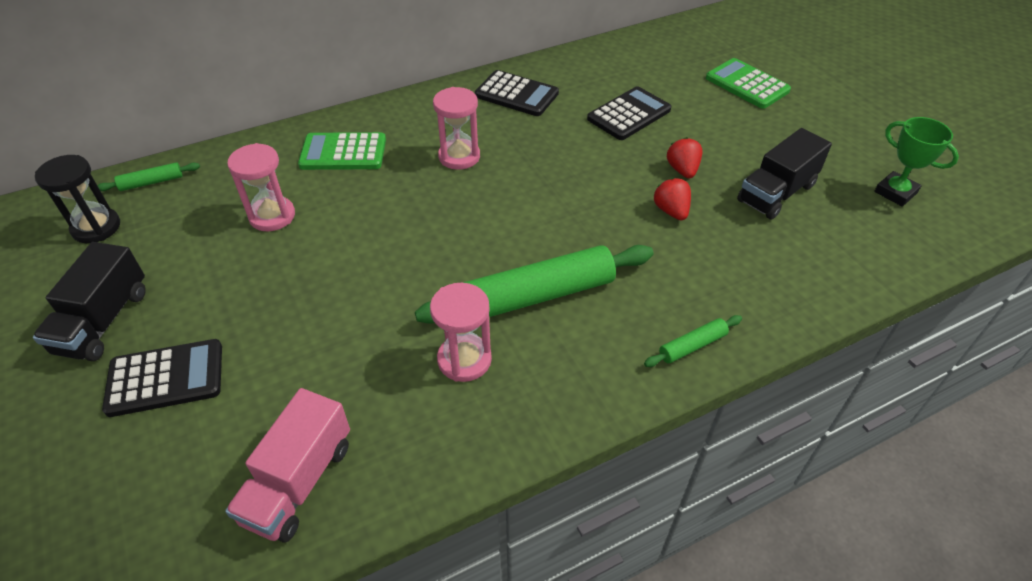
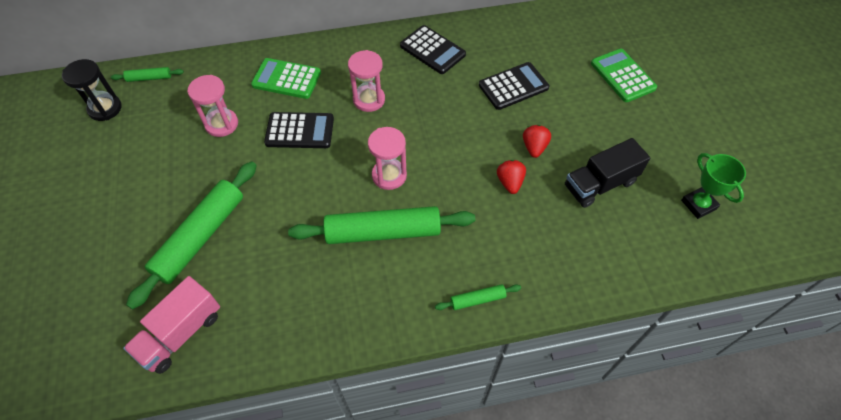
camera: 15 degrees right, 10 degrees up
black truck [33,242,146,361] -> none
black calculator [102,339,222,417] -> black calculator moved to [264,112,334,148]
pink hourglass [430,283,492,382] -> pink hourglass moved to [368,127,407,190]
none -> green rolling pin [126,162,257,309]

